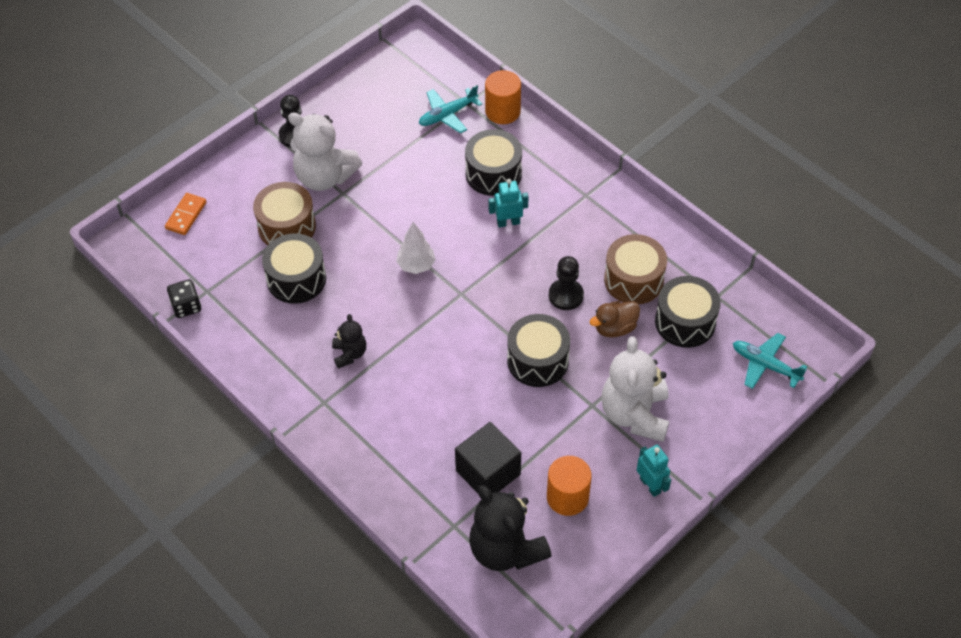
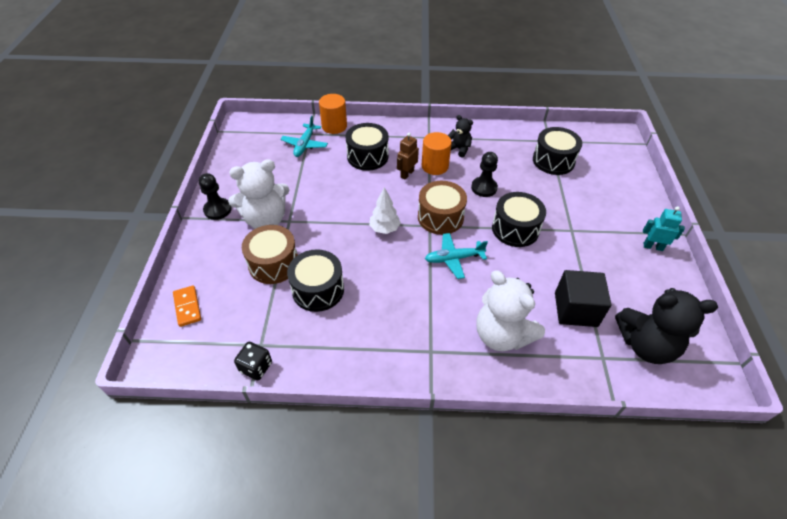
camera: 45 degrees left, 5 degrees down
black teddy bear [332,314,366,369] -> black teddy bear moved to [448,115,473,157]
turquoise robot [489,179,529,228] -> brown robot [397,133,419,179]
orange cylinder [547,456,592,516] -> orange cylinder moved to [422,132,452,175]
brown duck [590,301,640,338] -> none
white teddy bear [601,336,669,442] -> white teddy bear moved to [476,270,545,351]
brown drum [604,234,667,304] -> brown drum moved to [418,181,467,235]
turquoise plane [733,333,807,389] -> turquoise plane moved to [425,233,488,279]

